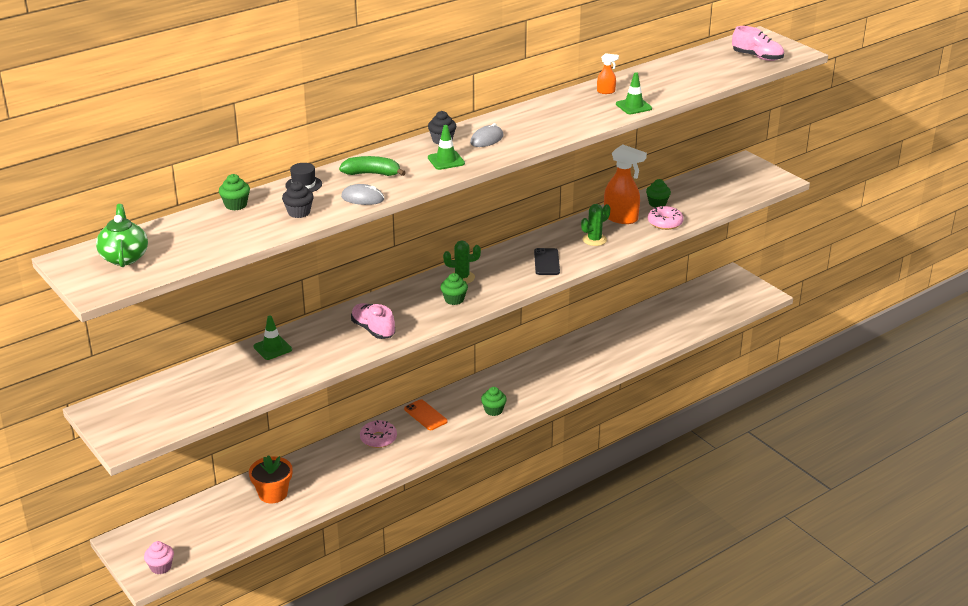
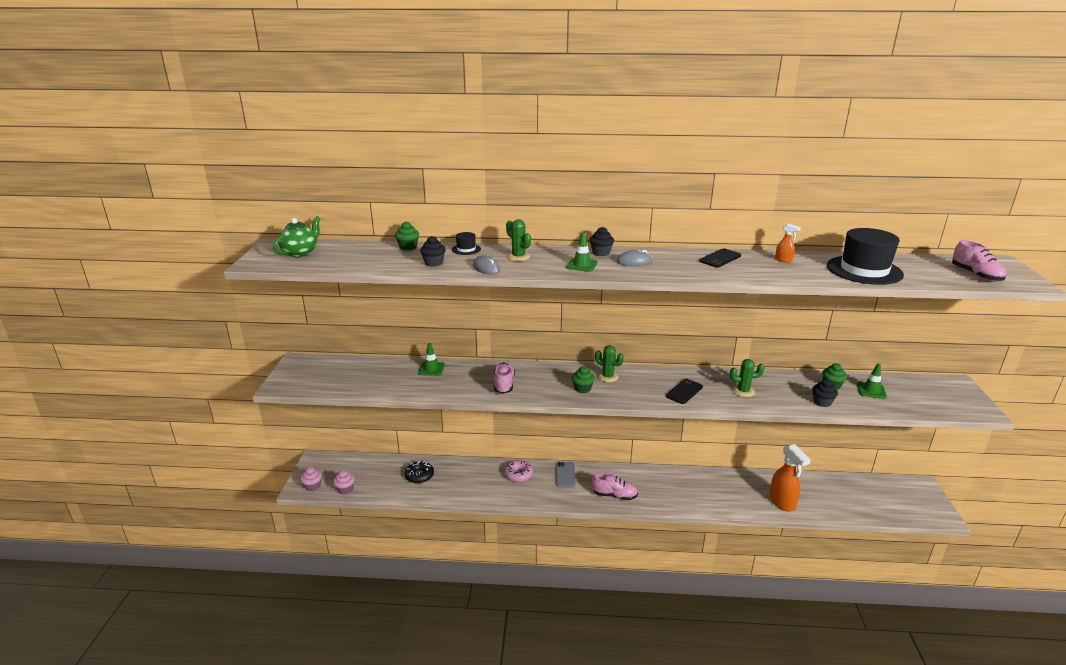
camera: 40 degrees right, 5 degrees down
orange flower pot [249,455,293,503] -> black donut [405,461,434,484]
green banana [339,156,406,176] -> green cactus [506,219,531,261]
orange phone [404,399,448,430] -> grey phone [556,462,576,488]
green cupcake [481,387,507,416] -> pink shoe [592,472,638,500]
orange spray bottle [604,144,647,224] -> orange spray bottle moved to [769,444,811,512]
green traffic cone [616,72,652,114] -> green traffic cone moved to [857,364,887,399]
pink donut [648,206,684,230] -> black cupcake [812,379,838,407]
none -> pink cupcake [333,470,355,494]
none -> black phone [699,248,741,267]
none -> black hat [827,228,904,285]

